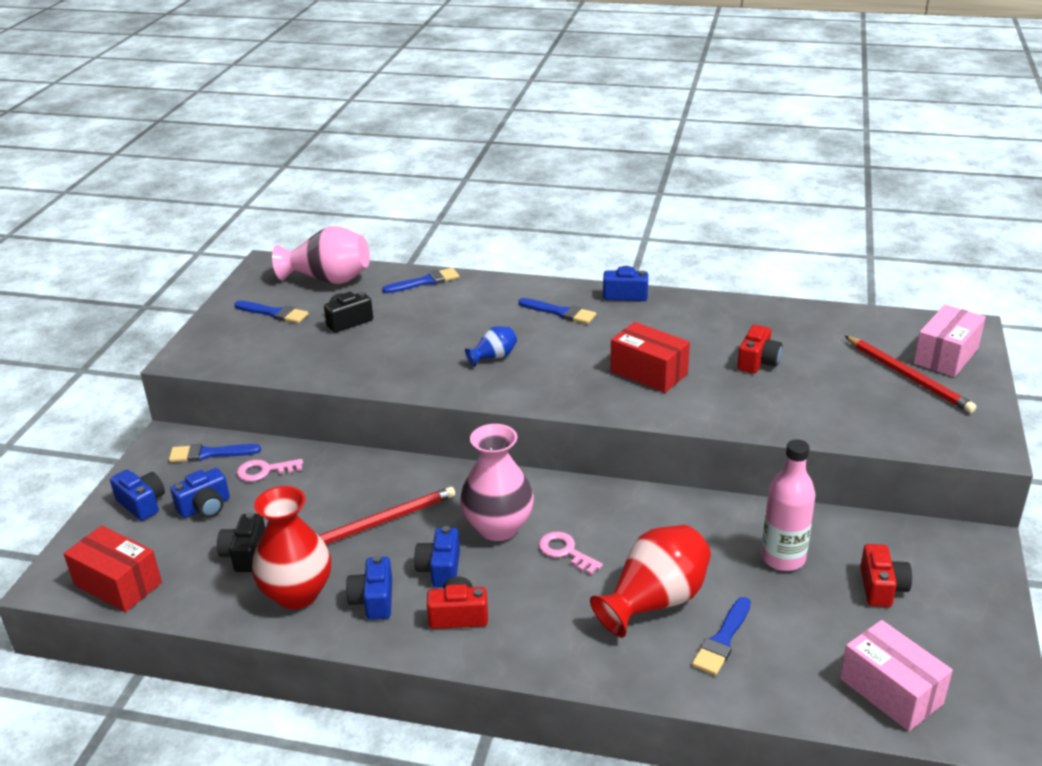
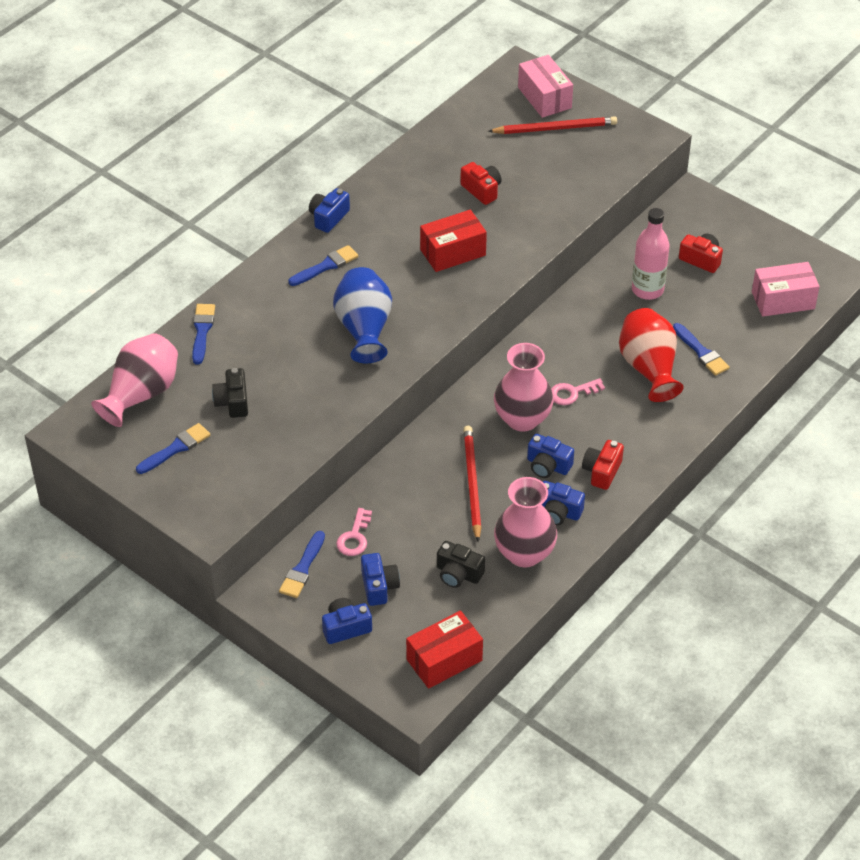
camera: 65 degrees left, 15 degrees up
red vase [252,486,331,609] -> pink vase [494,477,557,567]
blue vase [465,326,517,366] -> blue vase [333,267,392,364], size x2.02

